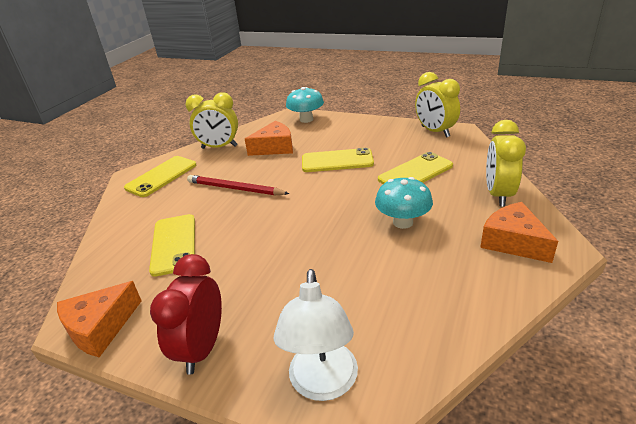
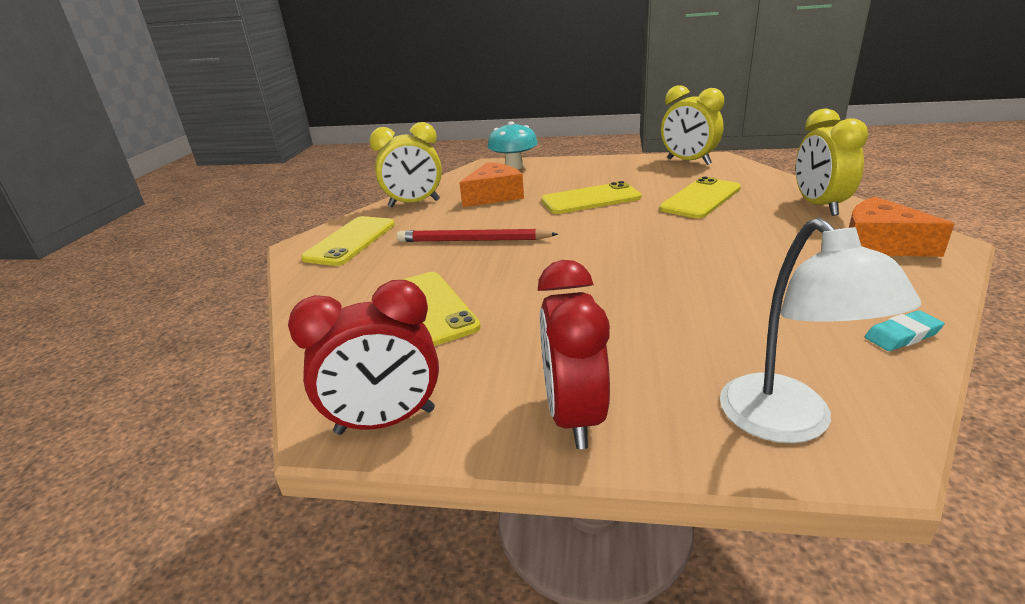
camera: 15 degrees left, 5 degrees down
orange cheese [57,281,142,357] -> red clock [288,280,439,435]
turquoise mushroom [375,177,433,229] -> none
none -> turquoise eraser [865,310,945,351]

